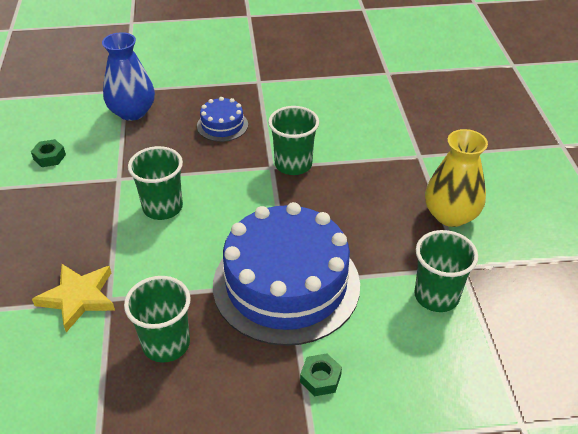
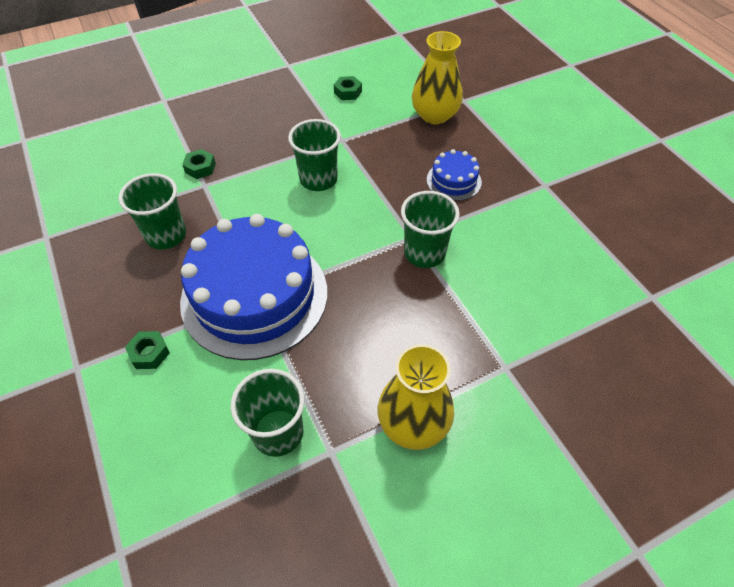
camera: 70 degrees right, 10 degrees up
yellow star [32,264,115,332] -> green nut [182,149,216,179]
blue vase [102,32,155,121] -> yellow vase [412,31,463,125]

